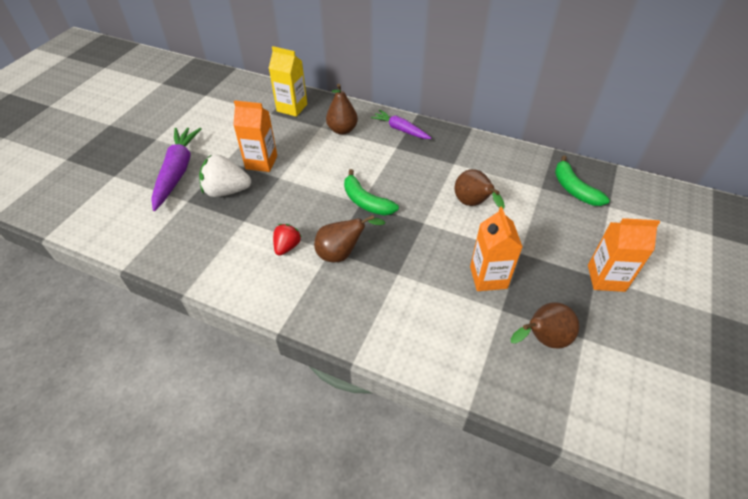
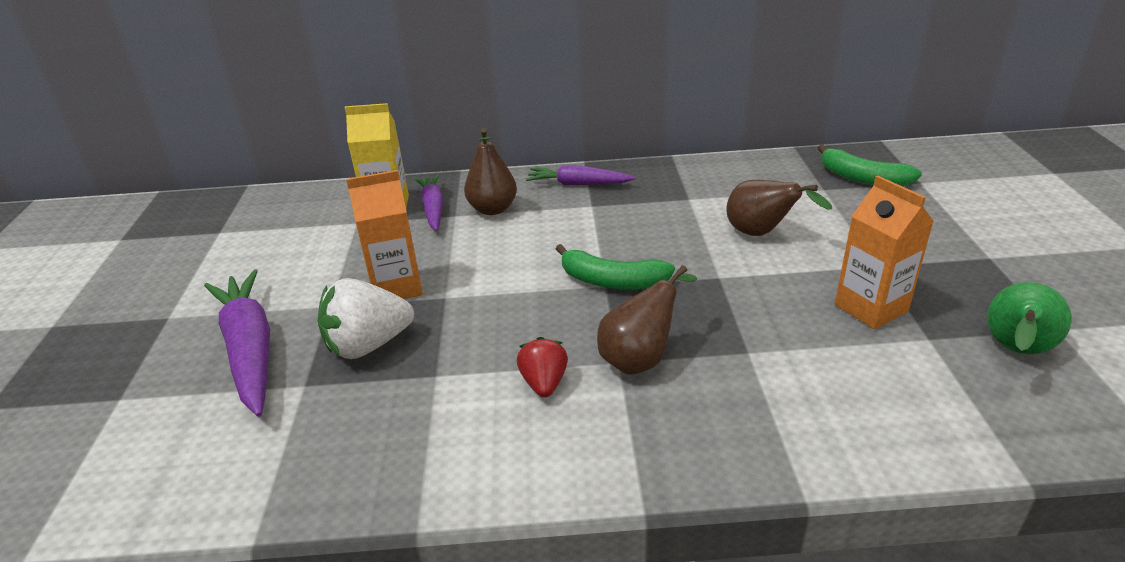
camera: 25 degrees left, 15 degrees down
brown pear [511,303,579,349] -> green pear [987,282,1072,354]
orange carton [588,218,660,292] -> none
none -> purple carrot [414,174,444,231]

